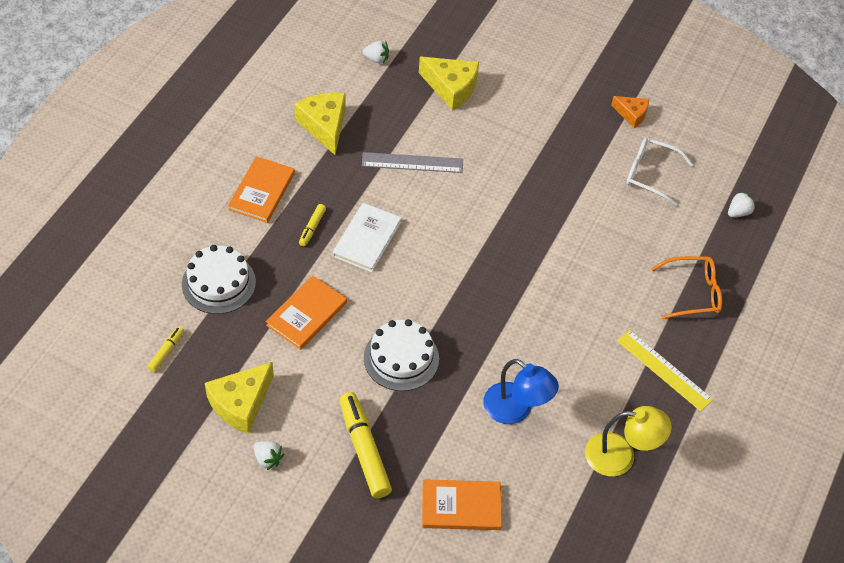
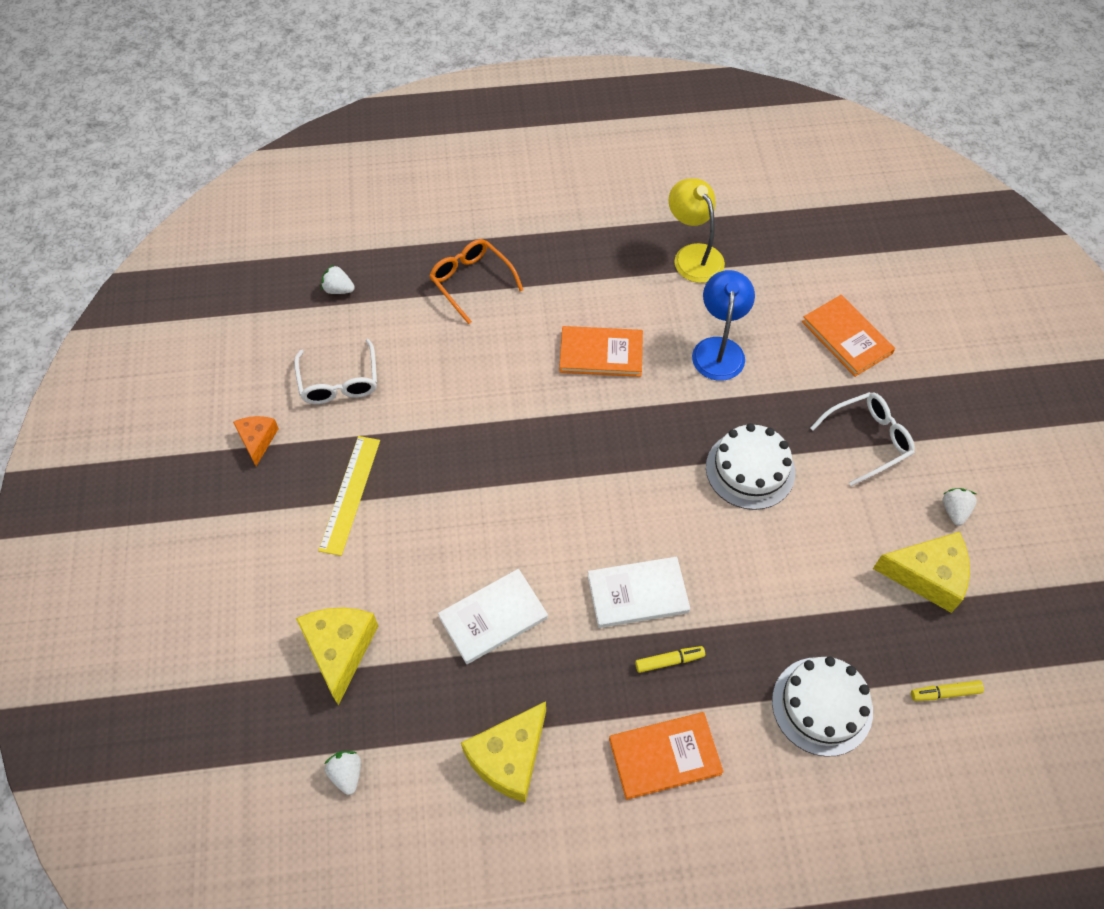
camera: 120 degrees left, 5 degrees up
orange book [266,275,347,350] -> orange book moved to [559,326,643,377]
yellow marker [340,392,392,498] -> white glasses [810,392,915,486]
grey ruler [362,152,463,173] -> white book [438,569,548,664]
yellow ruler [617,330,713,411] -> yellow ruler moved to [318,436,380,556]

